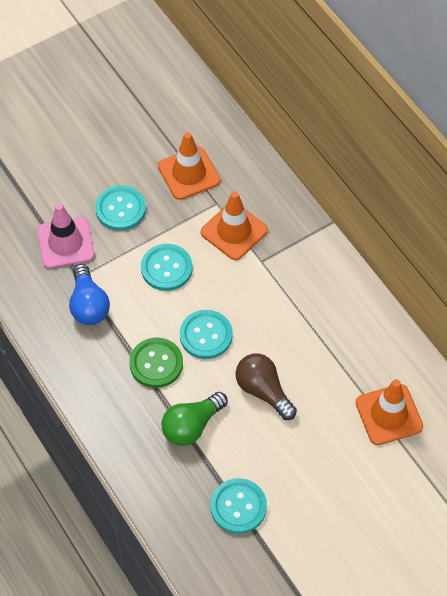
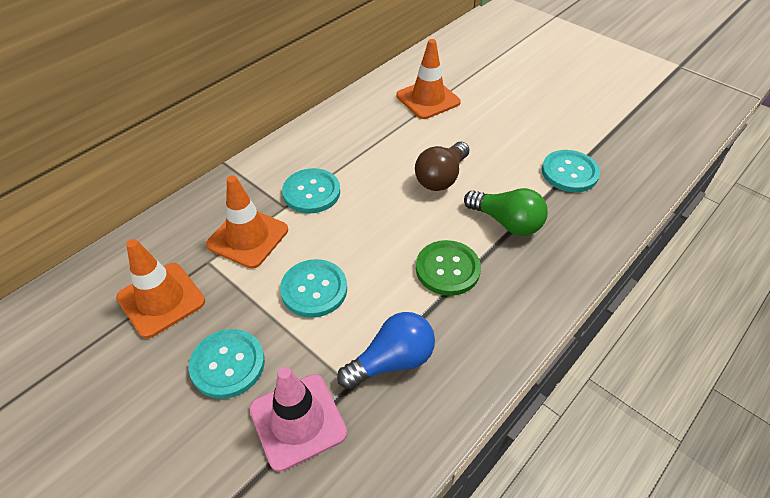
camera: 105 degrees left, 10 degrees down
turquoise button [180,310,233,359] -> turquoise button moved to [282,168,340,213]

